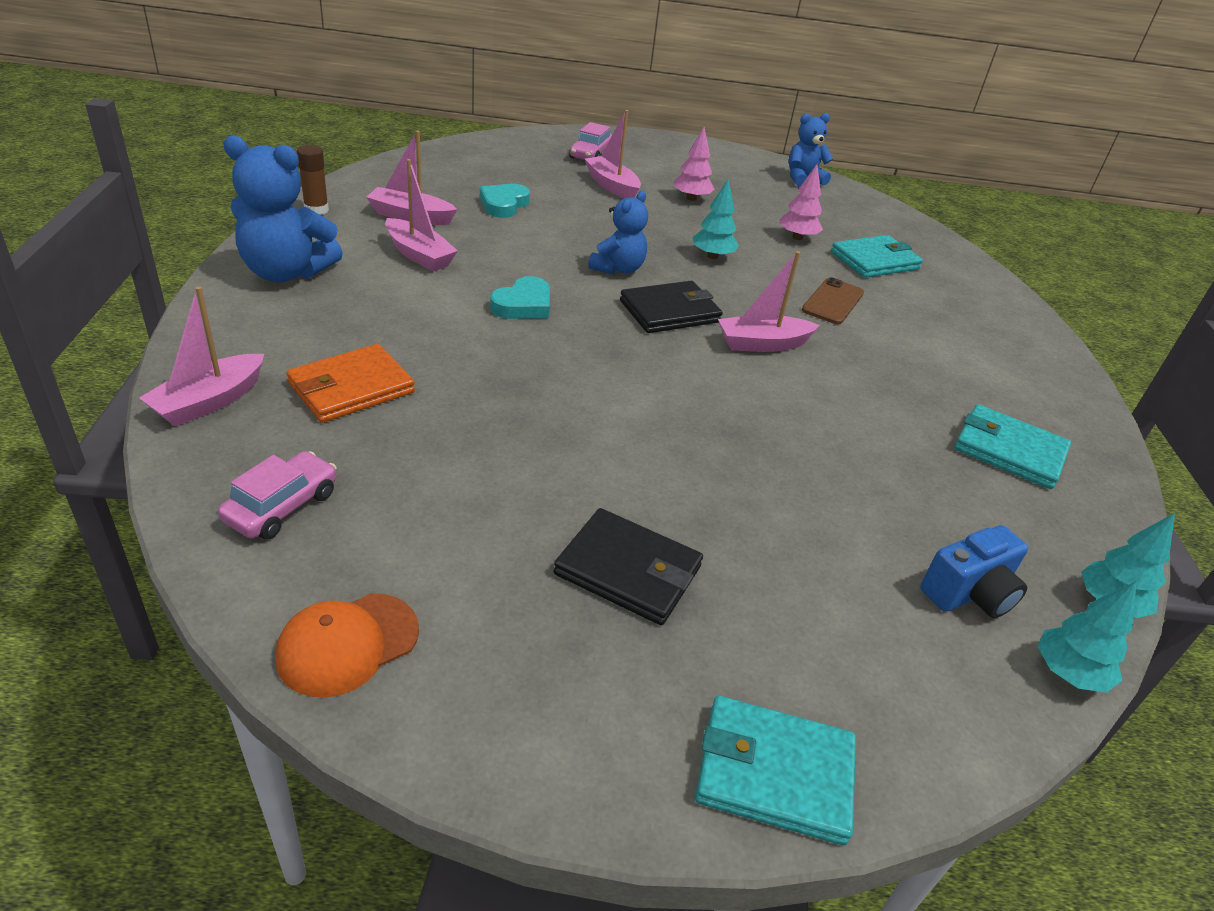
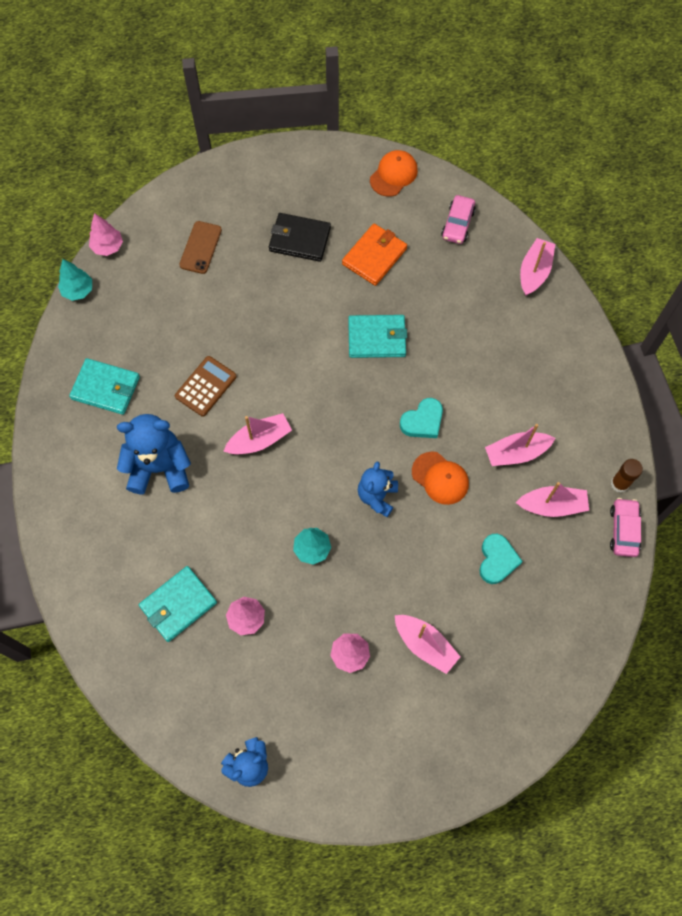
camera: 170 degrees right, 30 degrees up
blue teddy bear [223,135,343,282] -> blue teddy bear moved to [117,414,191,494]
orange wallet [286,344,415,423] -> orange wallet moved to [342,224,407,286]
pink boat [385,159,458,271] -> pink boat turned 45 degrees counterclockwise [485,424,555,466]
turquoise heart [490,276,550,319] -> turquoise heart turned 150 degrees counterclockwise [400,398,443,438]
pink car [569,122,612,160] -> pink car moved to [610,498,641,557]
black wallet [620,281,723,333] -> none
turquoise wallet [695,696,856,845] -> turquoise wallet moved to [348,315,407,358]
brown phone [802,277,864,324] -> brown phone moved to [179,221,222,274]
blue camera [920,525,1028,618] -> none
turquoise tree [1038,581,1137,693] -> pink tree [89,213,123,256]
none -> brown calculator [175,356,237,417]
none -> orange cap [412,451,469,505]

